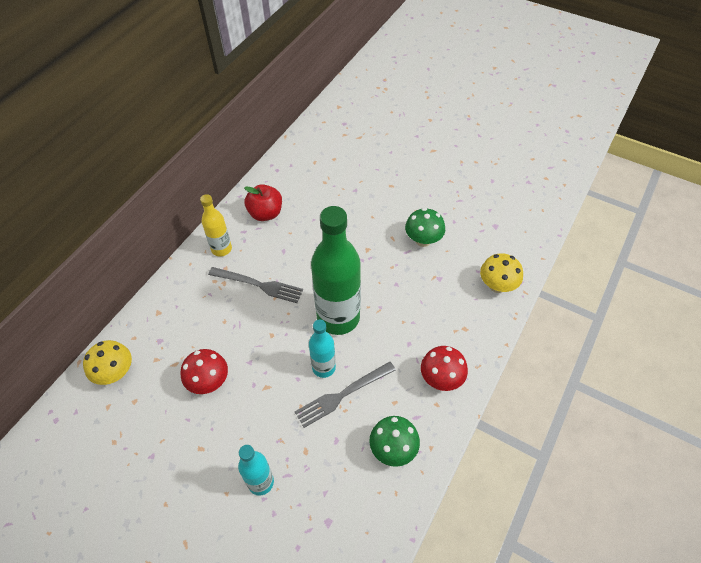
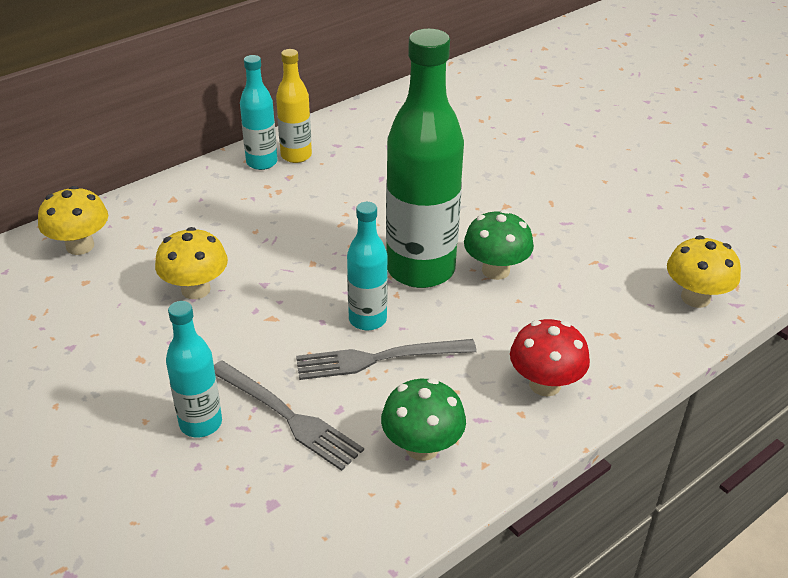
camera: 20 degrees right, 15 degrees down
red mushroom [181,349,228,394] -> yellow mushroom [155,227,228,299]
grey fork [208,267,303,303] -> grey fork moved to [214,360,364,471]
red apple [244,184,282,221] -> none
green mushroom [405,208,445,247] -> green mushroom moved to [464,210,534,280]
none -> turquoise bottle [240,55,278,170]

